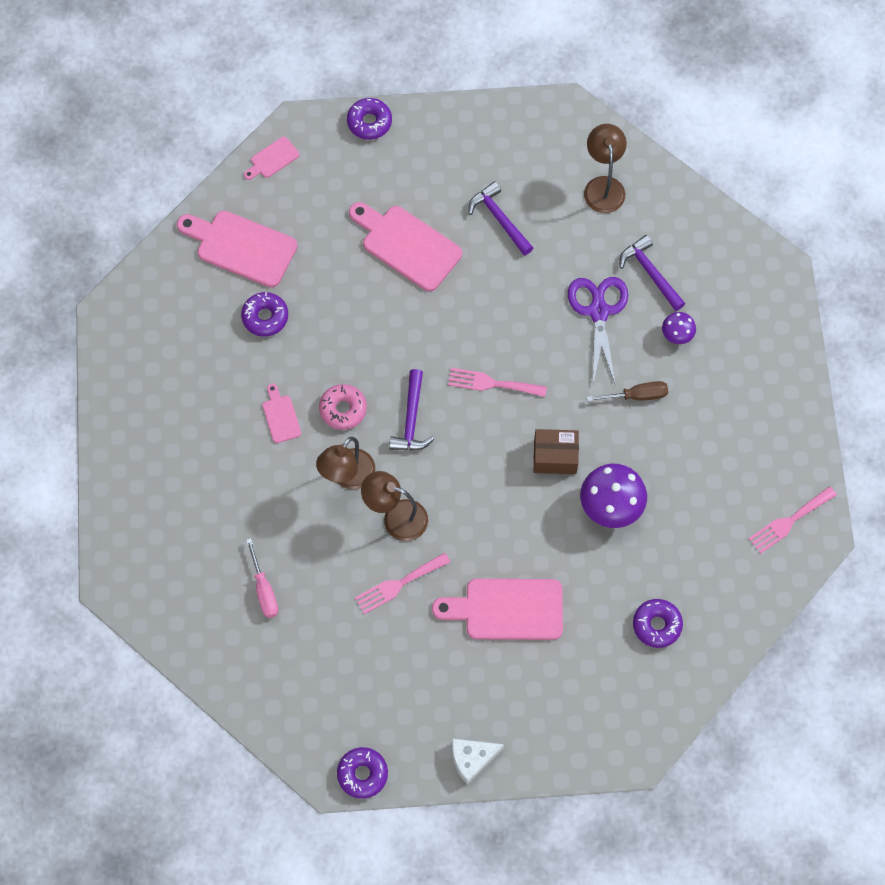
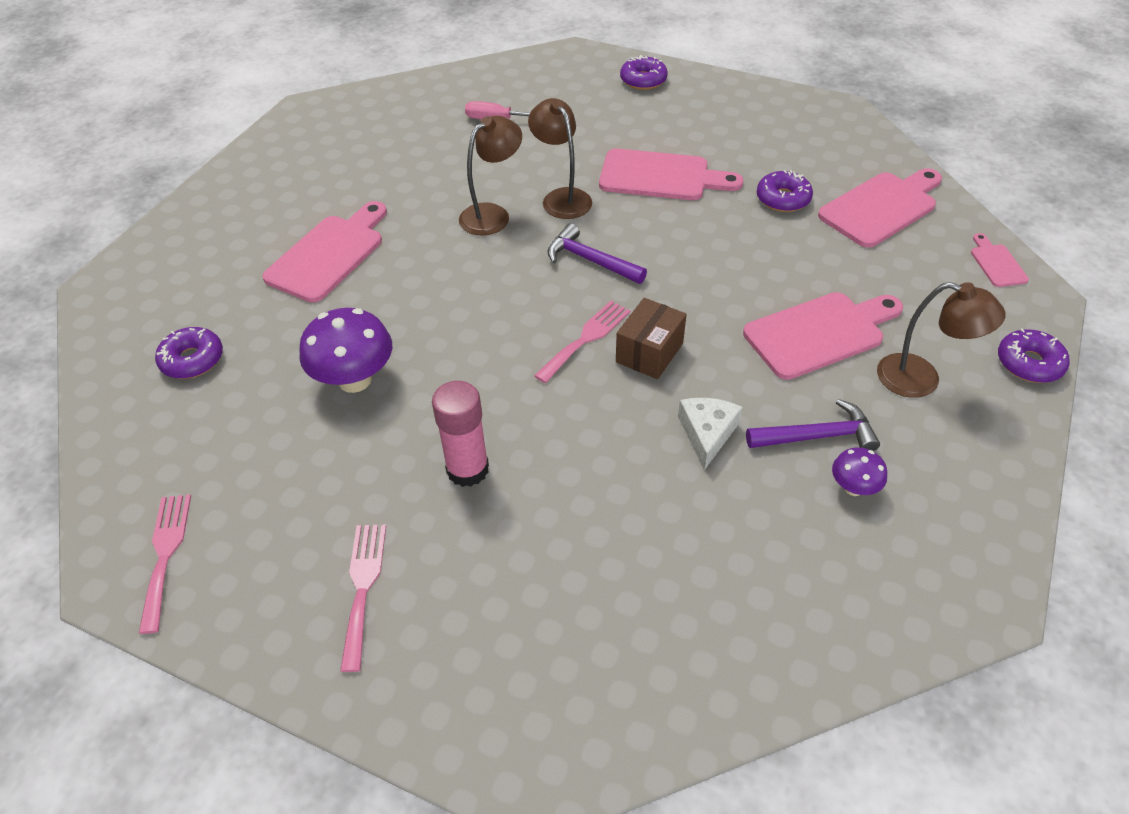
camera: 120 degrees right, 20 degrees down
pink cutting board [263,384,301,443] -> pink cutting board [599,149,744,200], size x2.02
pink donut [319,384,367,430] -> none
purple donut [337,747,388,799] -> purple donut moved to [620,55,668,90]
pink fork [355,553,450,614] -> pink fork moved to [340,525,386,672]
white cheese [452,739,504,785] -> white cheese moved to [678,398,742,470]
brown box [534,429,579,474] -> brown box moved to [616,298,687,379]
purple scissors [568,277,628,386] -> none
brown lamp [584,124,627,213] -> brown lamp moved to [877,282,1006,398]
brown screwdriver [587,381,668,402] -> pink glue stick [432,381,489,487]
purple hammer [619,235,685,311] -> none
purple mushroom [662,312,696,344] -> purple mushroom moved to [832,447,887,496]

